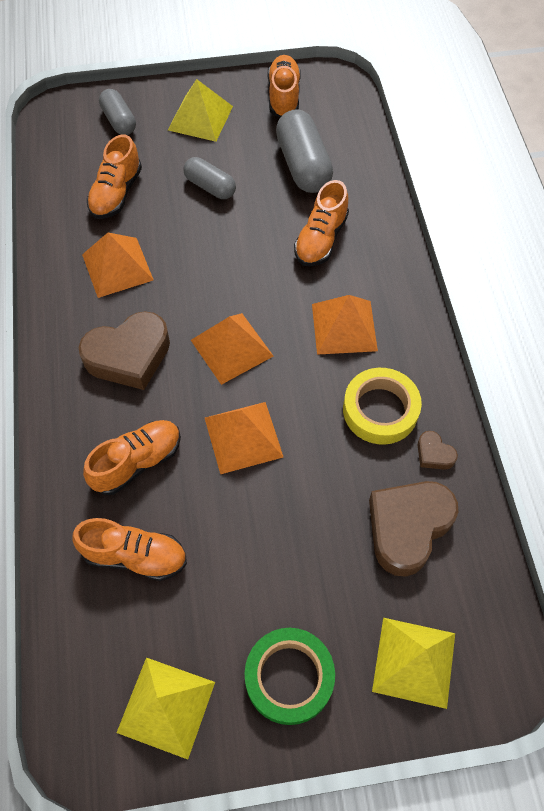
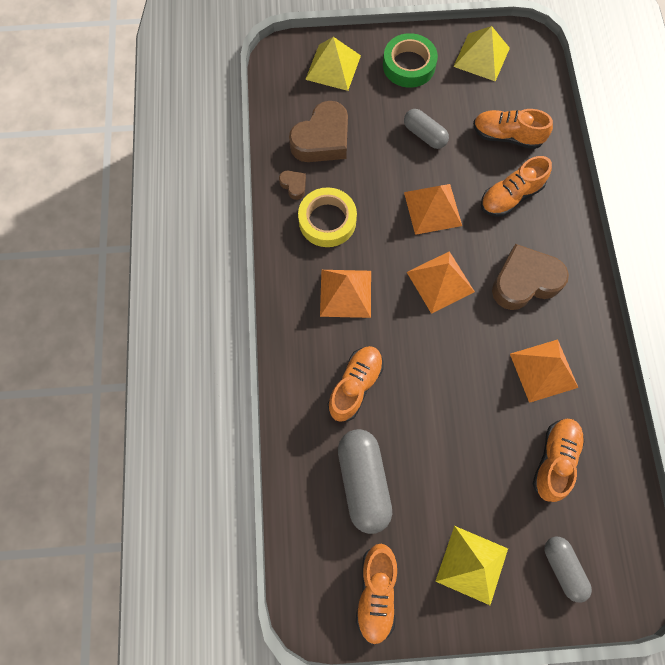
camera: 175 degrees left, 10 degrees up
grey capsule [184,157,236,199] -> grey capsule moved to [404,109,449,149]

